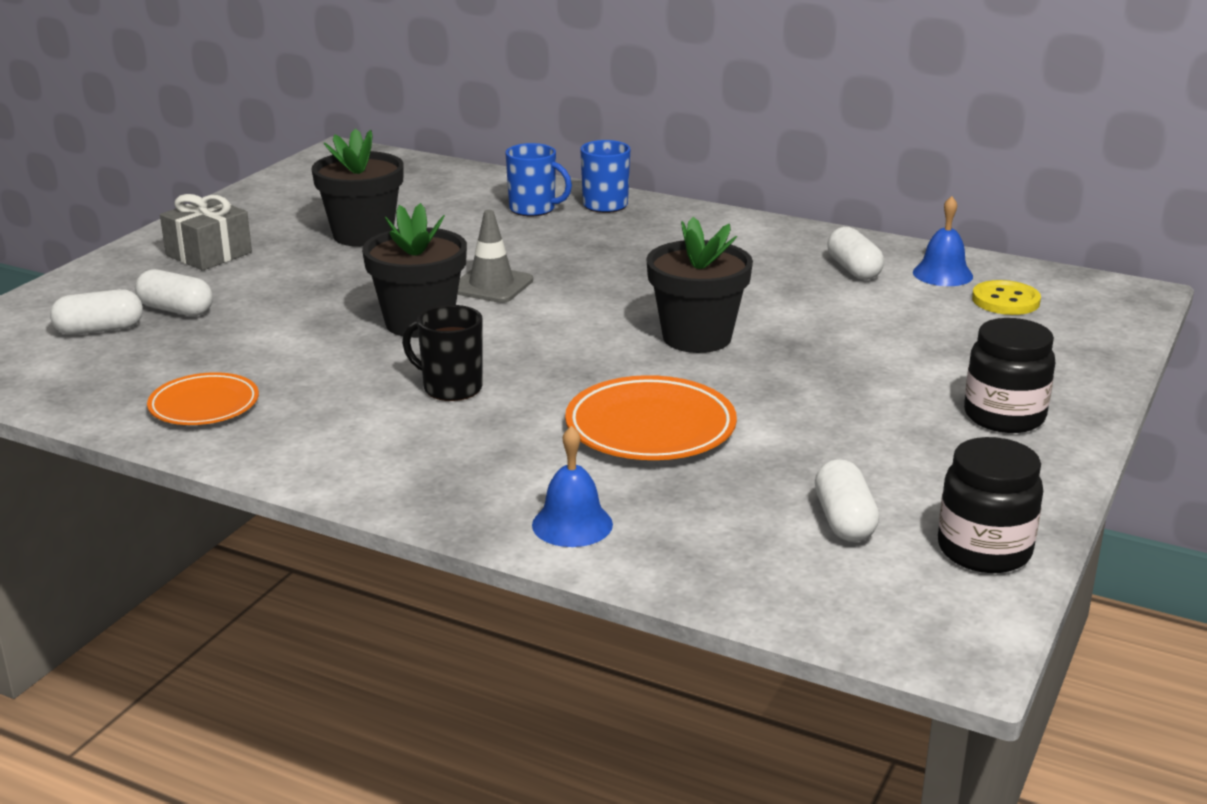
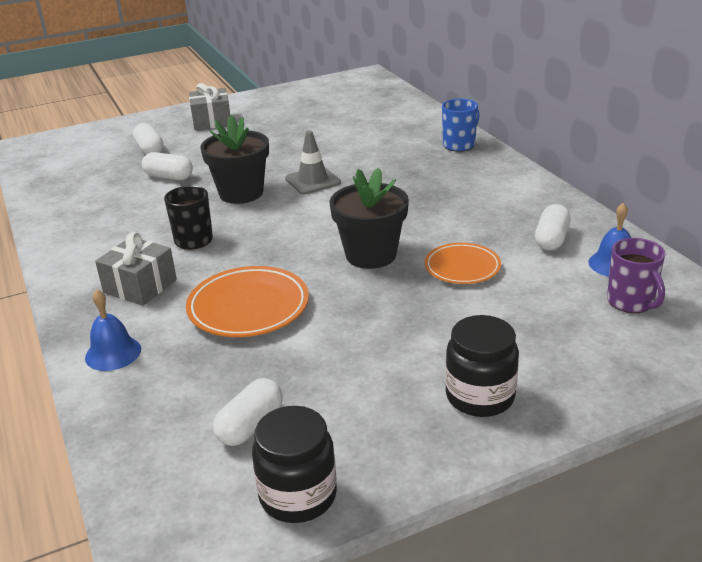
camera: 40 degrees right, 5 degrees up
white capsule [50,289,143,335] -> white capsule moved to [142,152,193,180]
orange plate [147,372,259,425] -> orange plate moved to [425,243,501,284]
black flower pot [311,128,404,247] -> none
blue mug [505,143,572,216] -> none
yellow button [972,280,1041,315] -> purple mug [607,238,665,313]
none -> grey gift [95,232,177,306]

